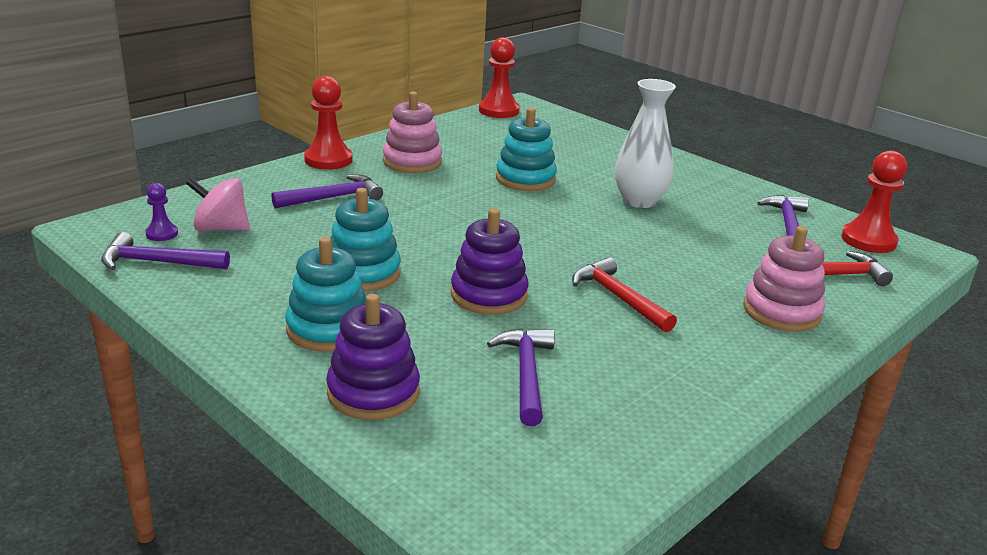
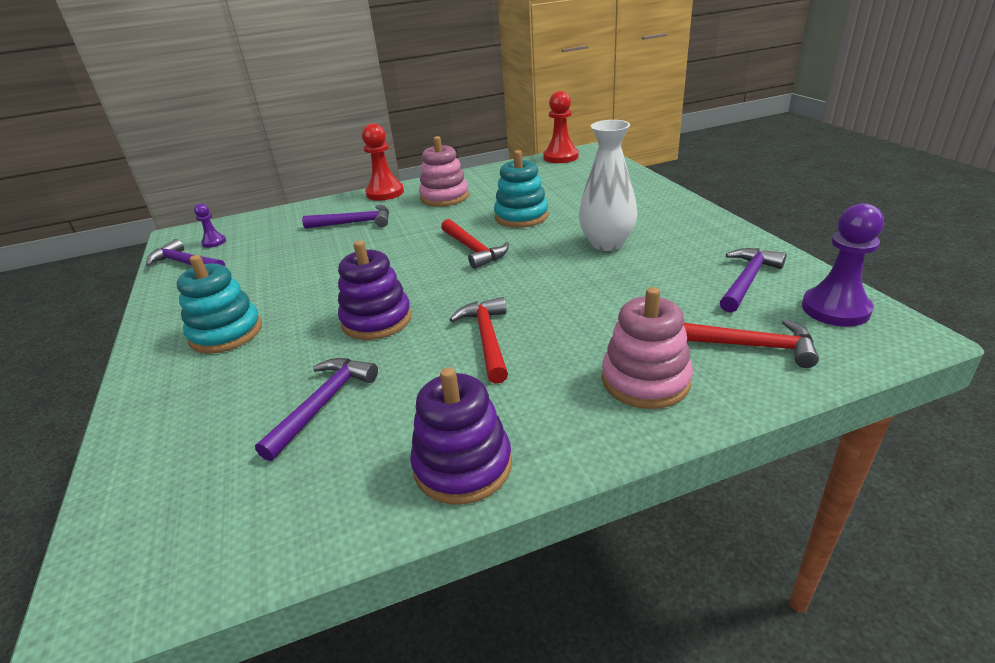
camera: 30 degrees right, 5 degrees up
pink spinning top [186,178,250,232] -> none
purple stacking toy [326,294,420,420] -> purple stacking toy moved to [410,367,512,505]
turquoise stacking toy [330,188,401,291] -> none
red pawn [841,151,907,253] -> purple pawn [802,203,884,327]
none -> red hammer [441,219,509,269]

